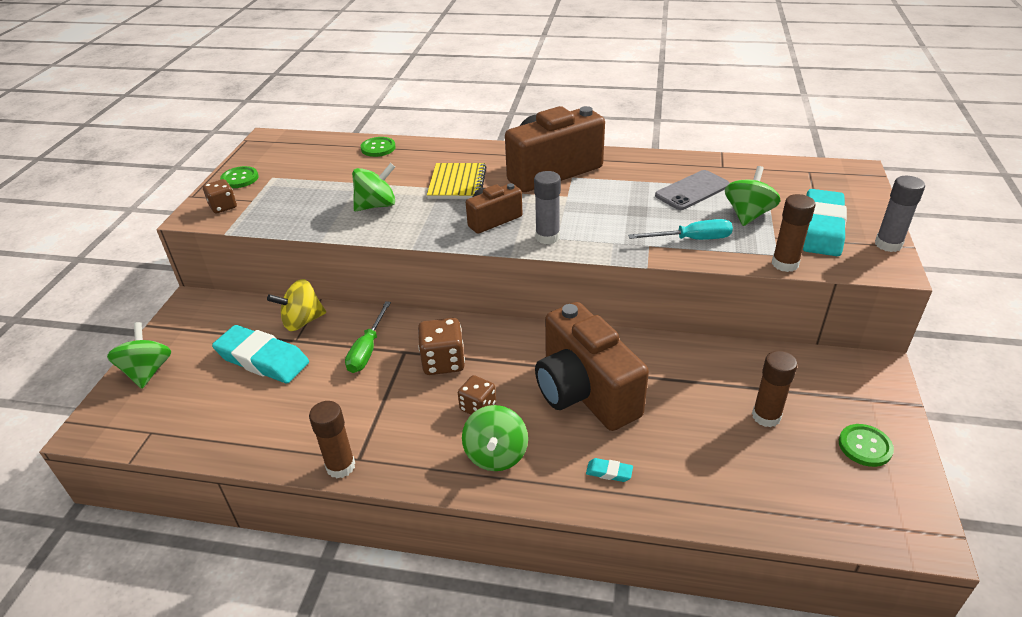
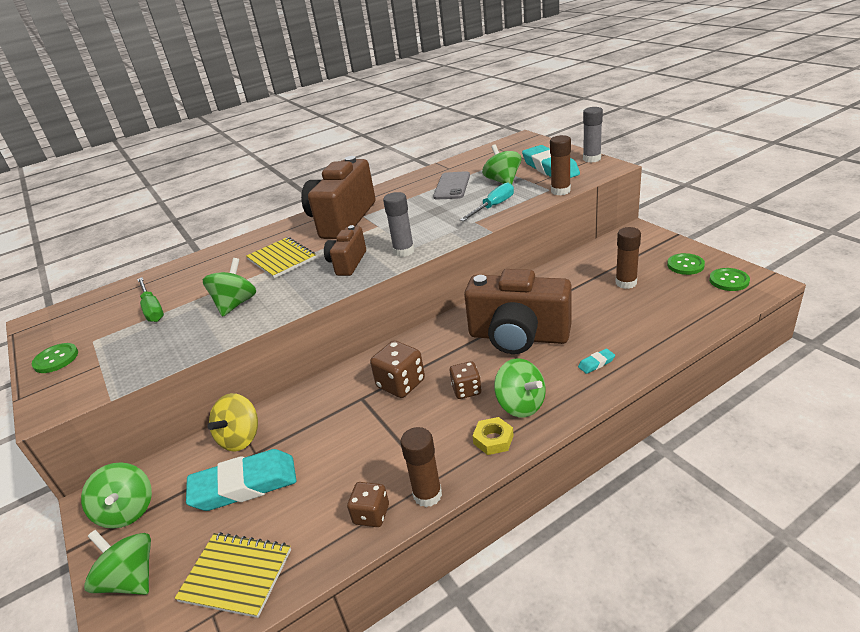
camera: 40 degrees left, 5 degrees down
brown dice [203,179,237,213] -> brown dice moved to [347,482,389,527]
green screwdriver [345,301,391,373] -> green screwdriver moved to [137,277,164,322]
green button [361,137,396,157] -> green button moved to [709,268,750,291]
none -> green spinning top [81,462,152,529]
none -> yellow notebook [175,532,291,618]
none -> yellow nut [472,417,514,455]

